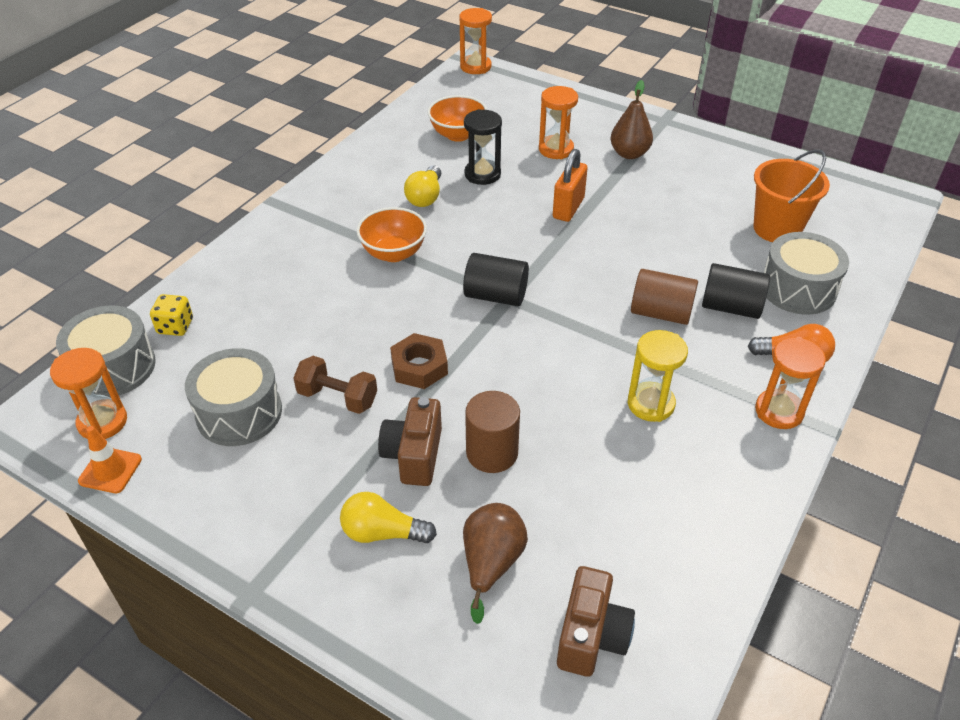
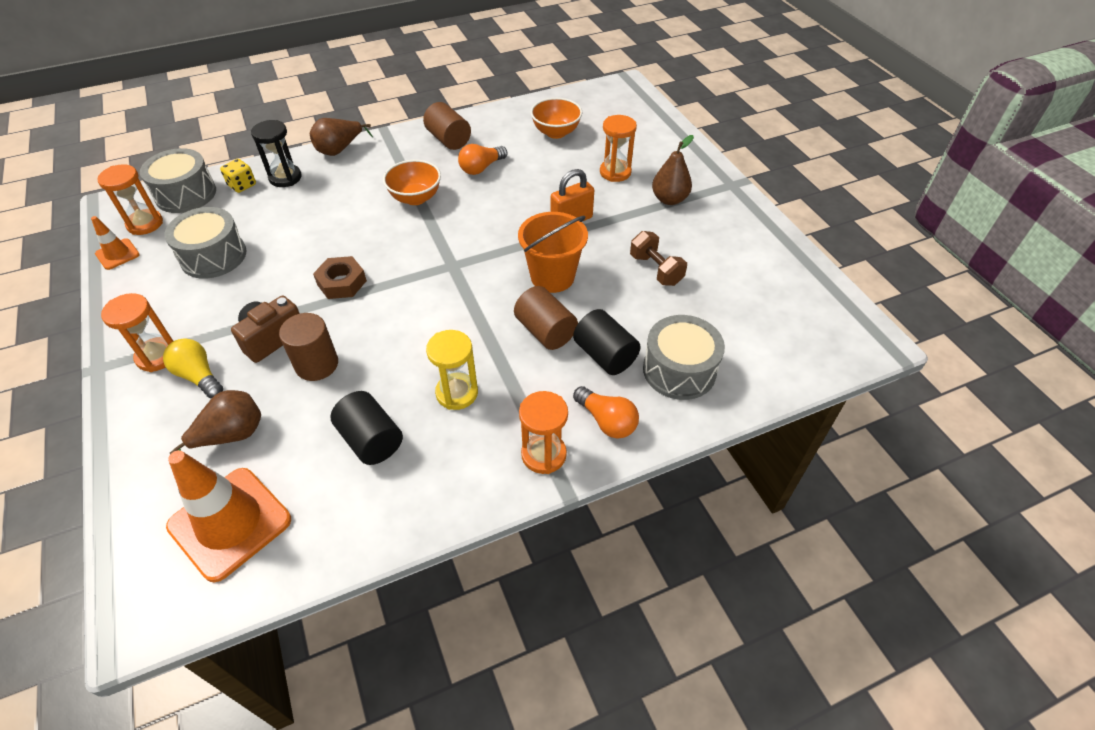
camera: 35 degrees right, 5 degrees up
brown dumbbell [293,356,377,414] -> brown dumbbell moved to [630,231,687,286]
yellow light bulb [404,165,441,207] -> orange light bulb [458,144,507,175]
orange hourglass [459,8,492,74] -> orange hourglass moved to [101,293,173,372]
black cylinder [463,253,529,306] -> black cylinder moved to [330,391,403,465]
black hourglass [464,109,502,185] -> black hourglass moved to [251,120,302,187]
brown camera [557,566,635,677] -> orange traffic cone [166,450,291,582]
orange bucket [754,149,830,242] -> orange bucket moved to [518,212,588,293]
none -> brown pear [310,118,373,156]
none -> brown cylinder [423,102,471,150]

